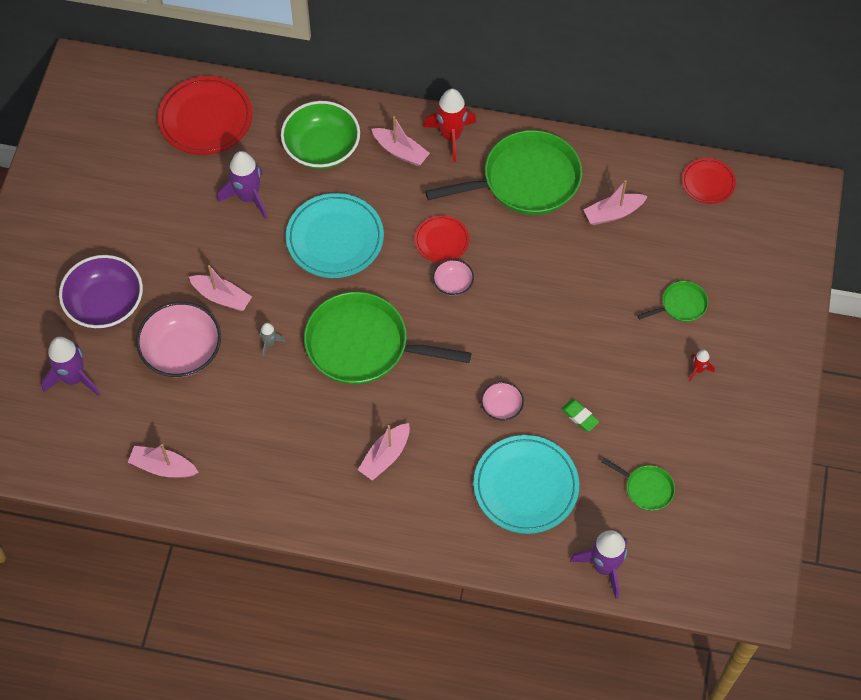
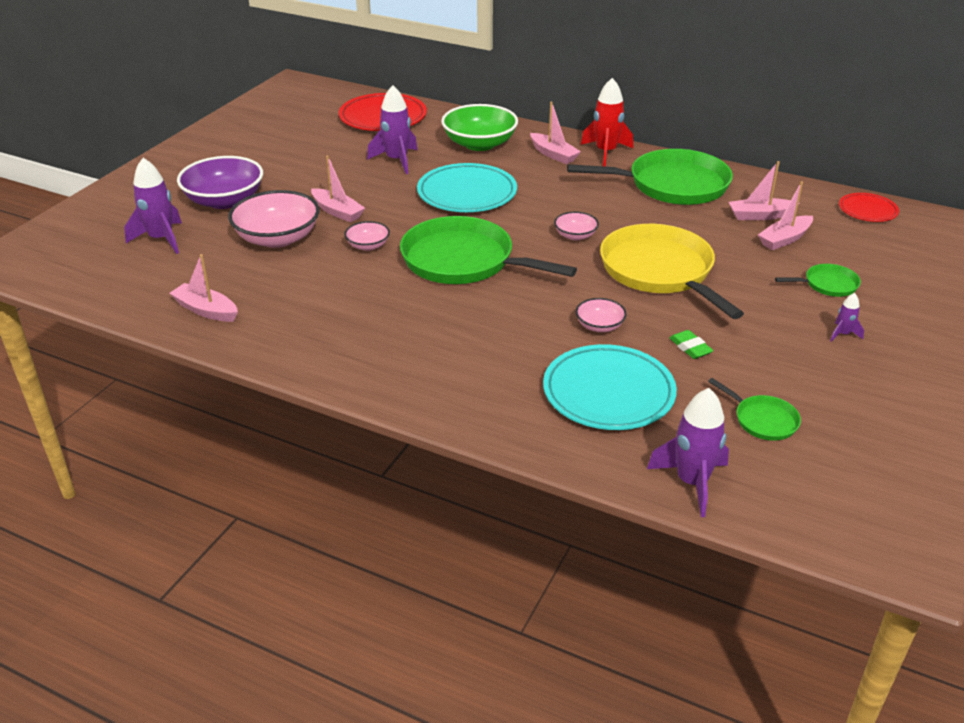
camera: 15 degrees right, 25 degrees down
grey rocket [260,323,286,356] -> pink bowl [344,221,390,251]
pink boat [358,423,410,481] -> pink boat moved to [758,181,813,250]
red plate [415,215,469,263] -> none
red rocket [689,350,715,381] -> purple rocket [830,293,864,342]
none -> yellow pan [600,224,744,319]

